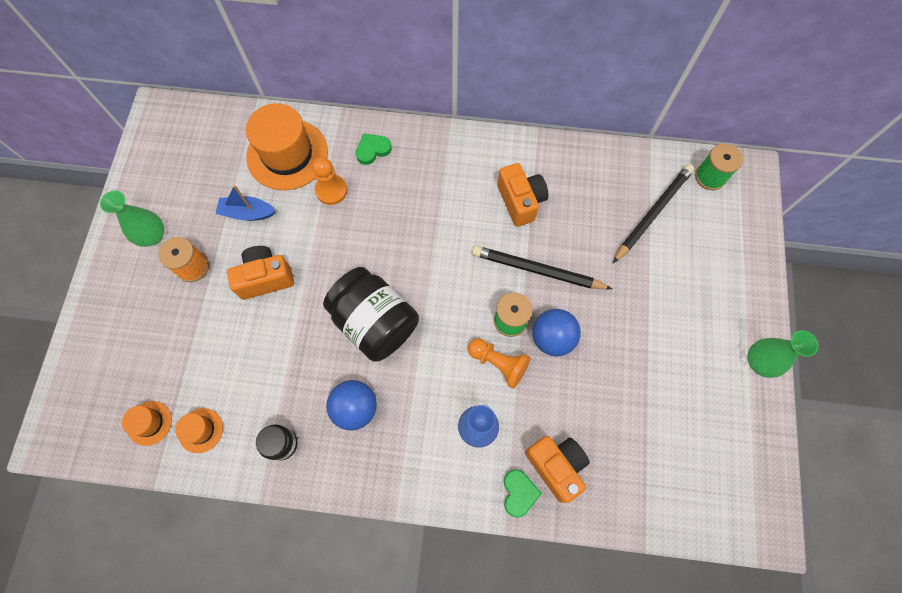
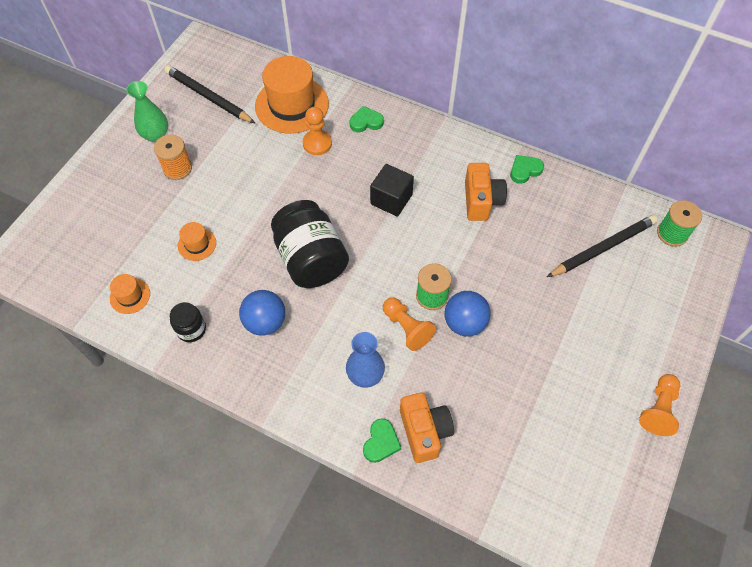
camera: 20 degrees right, 10 degrees down
orange hat [122,401,172,446] -> orange hat moved to [178,222,216,261]
blue boat [216,185,276,221] -> none
orange camera [227,246,294,300] -> none
black pencil [472,246,612,289] -> black pencil moved to [164,65,255,123]
green vase [747,330,818,378] -> orange pawn [639,374,680,436]
none -> black cube [370,164,414,216]
none -> green heart [510,155,544,184]

